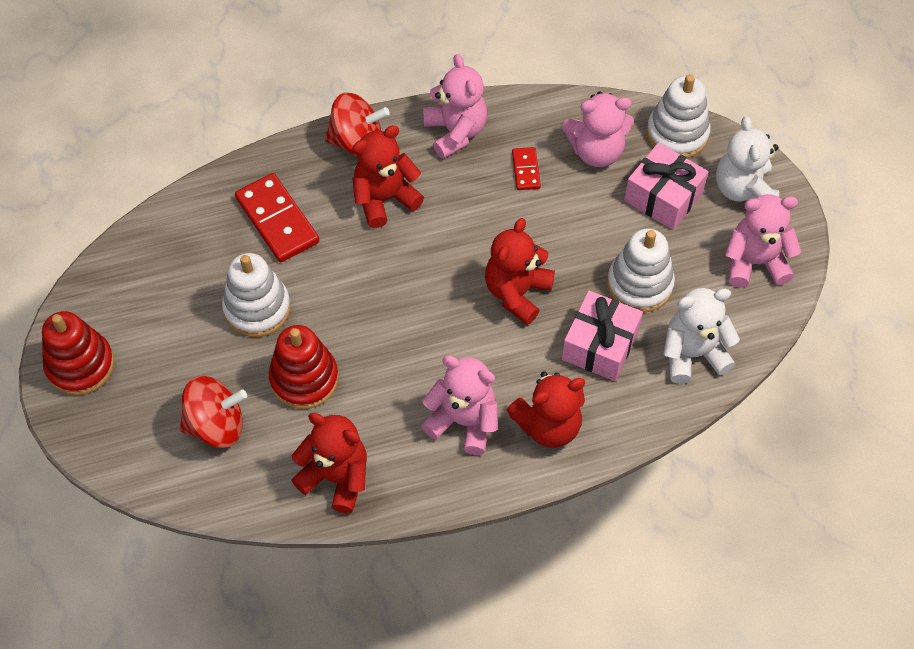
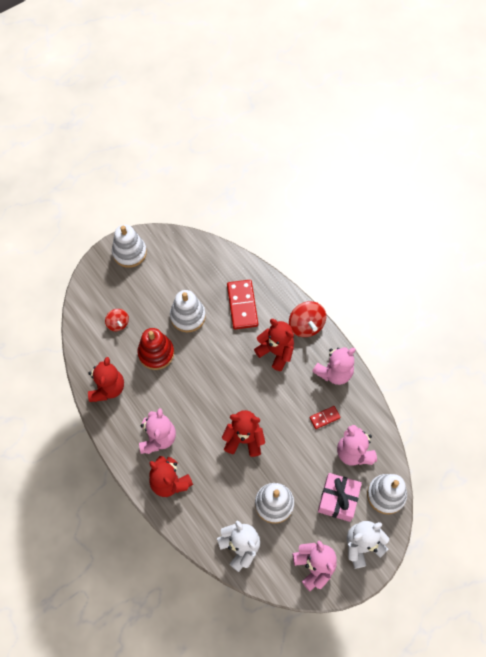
camera: 70 degrees right, 5 degrees up
red stacking toy [42,311,114,395] -> white stacking toy [112,225,147,268]
red spinning top [180,376,247,448] -> red spinning top [105,309,129,331], size x0.62
red domino [235,173,319,262] -> red domino turned 45 degrees counterclockwise [227,280,258,329]
pink gift [562,290,643,381] -> none

